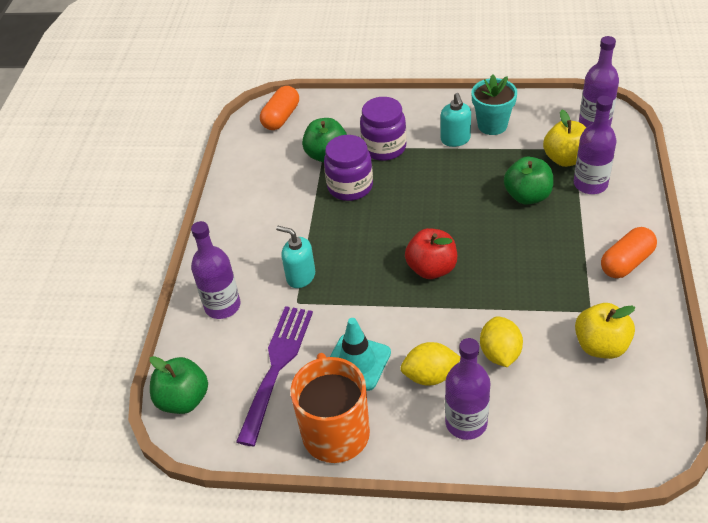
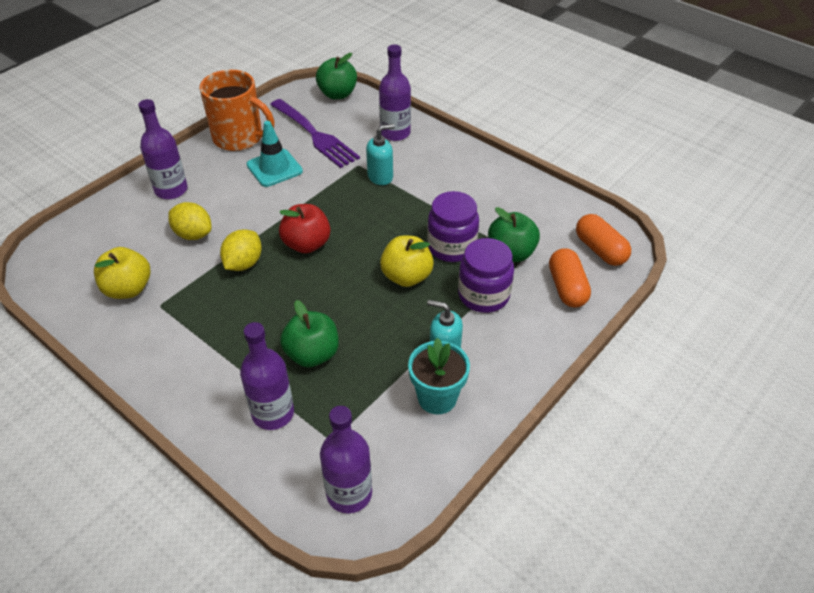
camera: 120 degrees right, 0 degrees up
yellow lemon [400,342,460,386] -> yellow lemon moved to [220,229,262,271]
yellow apple [543,110,586,167] -> yellow apple moved to [380,236,434,287]
orange capsule [601,227,657,278] -> orange capsule moved to [549,248,591,307]

